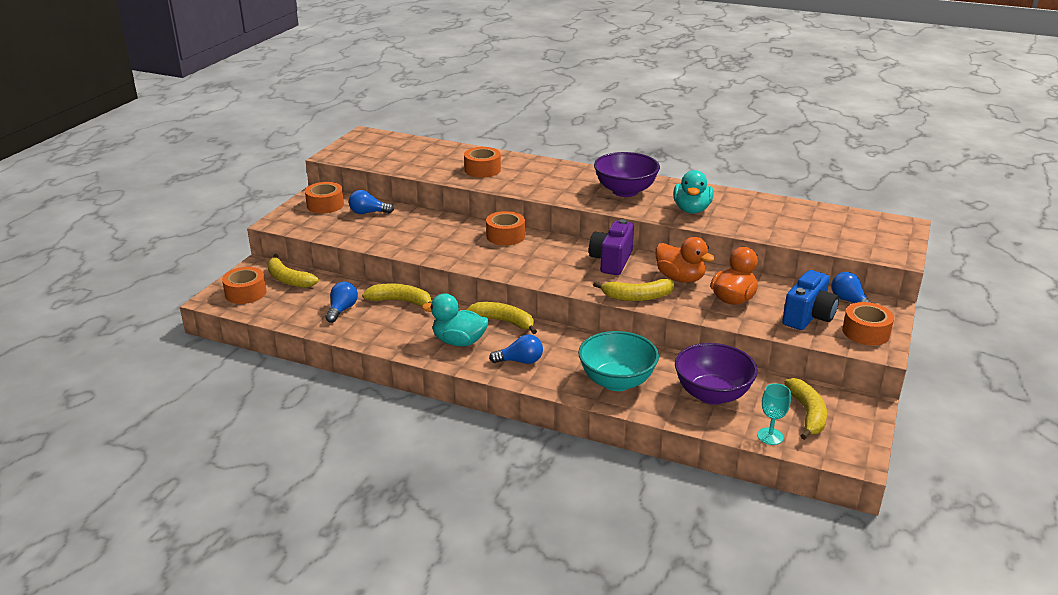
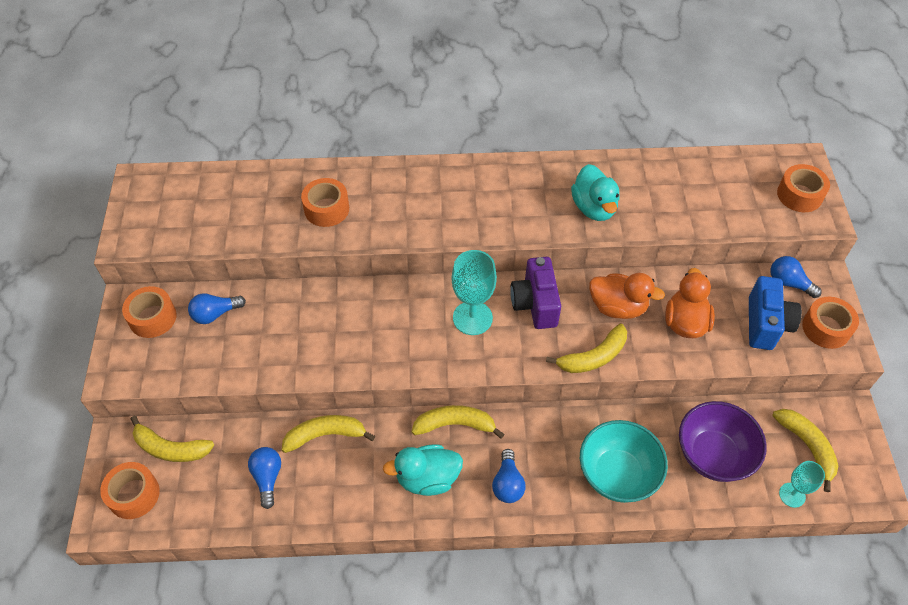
camera: 25 degrees left, 25 degrees up
orange tape [486,211,525,245] -> orange tape moved to [777,164,830,212]
blue light bulb [489,334,543,364] -> blue light bulb turned 120 degrees clockwise [492,449,525,503]
purple bowl [594,152,660,197] -> none
none -> turquoise goblet [452,250,497,335]

